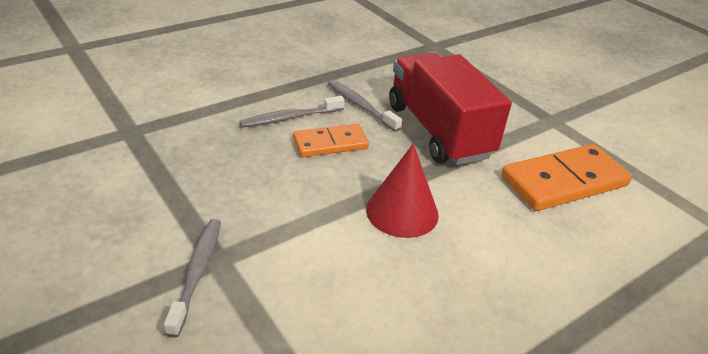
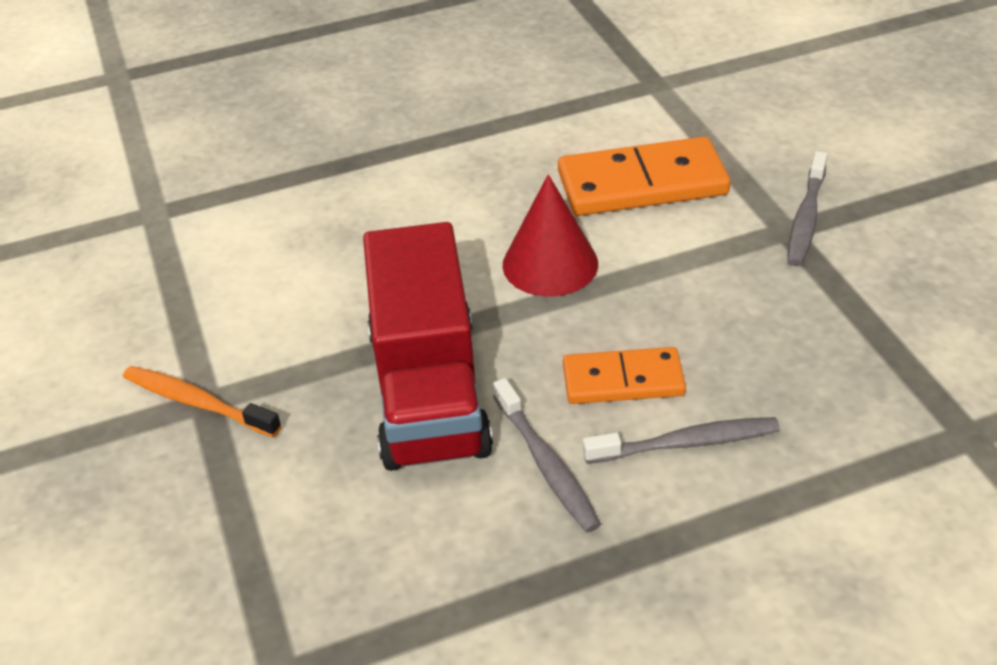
camera: 160 degrees left, 5 degrees up
orange domino [501,144,632,211] -> orange domino moved to [558,137,731,216]
none -> orange toothbrush [123,366,282,437]

